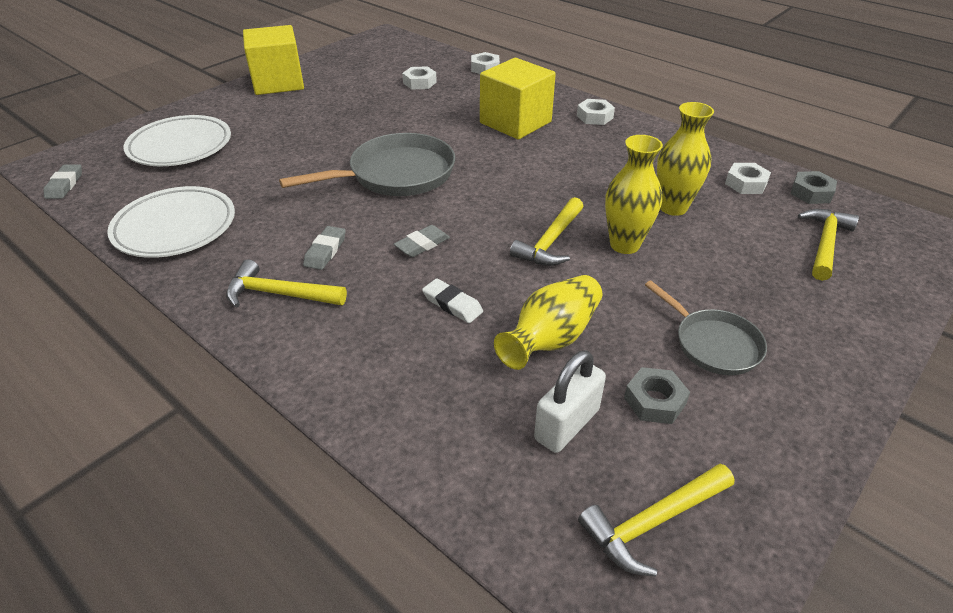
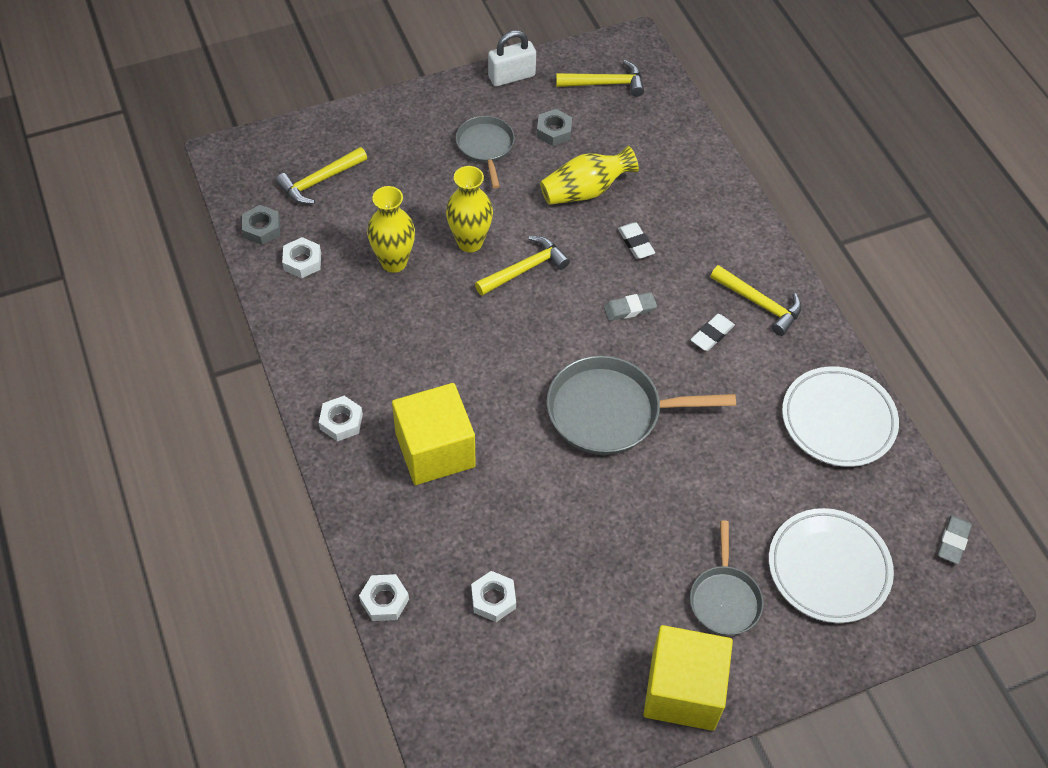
camera: 155 degrees left, 15 degrees up
grey eraser [303,226,346,270] -> white eraser [690,314,735,351]
white padlock [534,350,606,453] -> white padlock moved to [488,30,536,87]
none -> grey pan [690,520,763,635]

